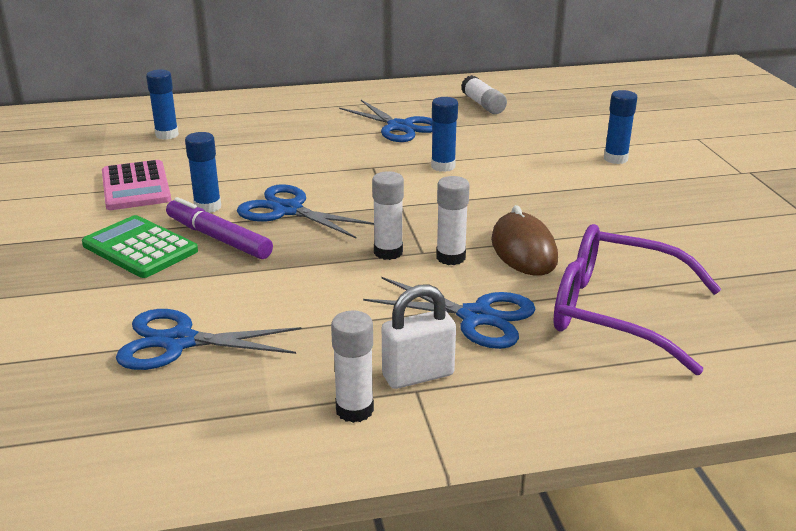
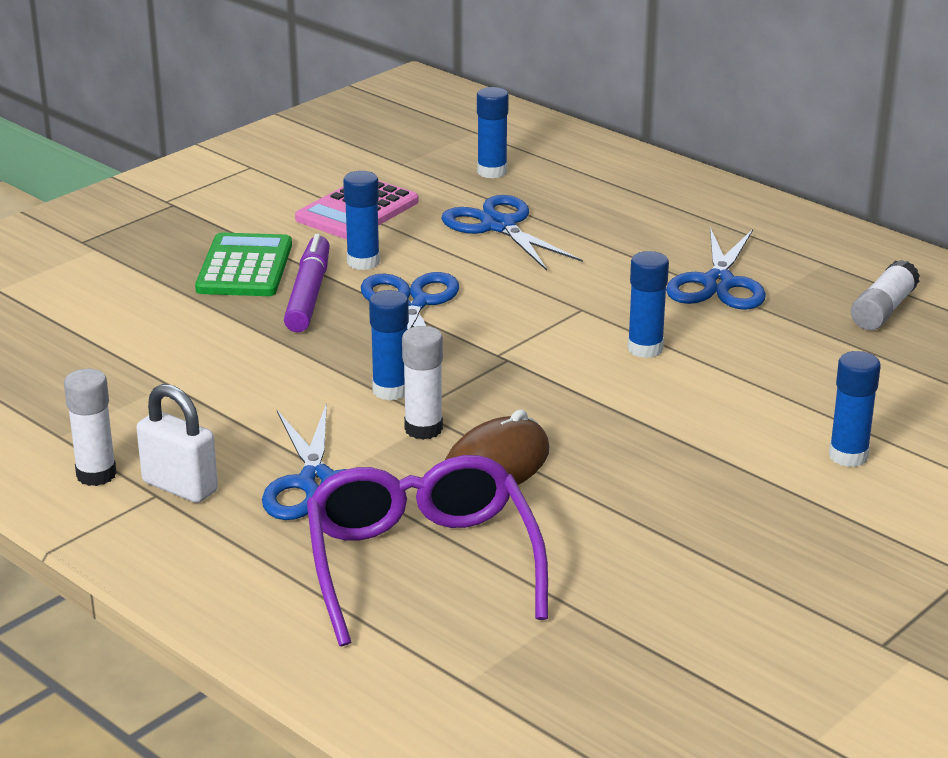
camera: 55 degrees right, 0 degrees up
blue scissors [116,309,302,370] -> blue scissors moved to [441,195,583,271]
white glue stick [372,171,404,260] -> blue glue stick [369,290,409,401]

